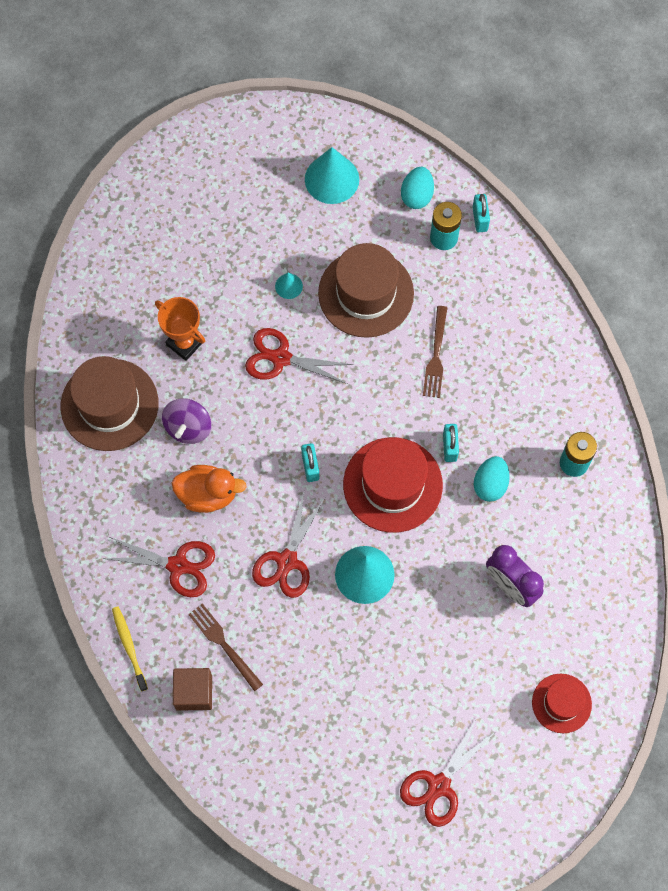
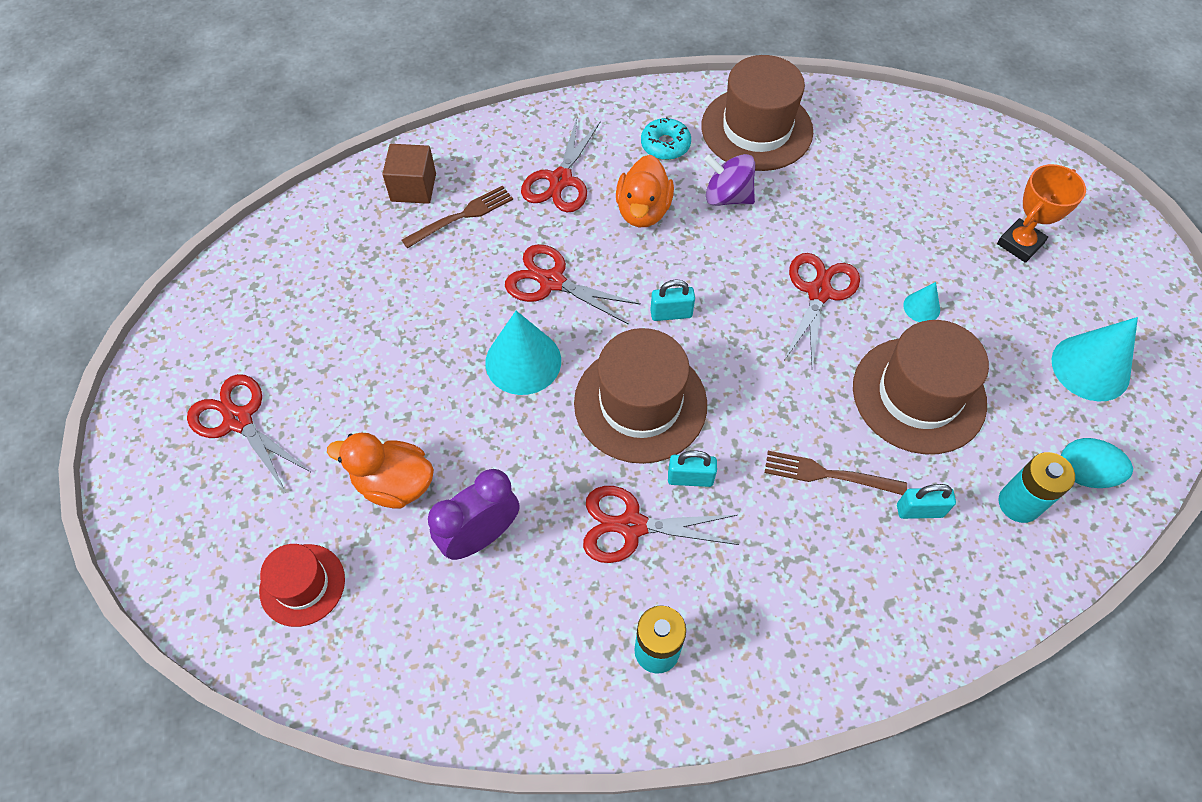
camera: 95 degrees right, 10 degrees down
yellow toothbrush [112,606,148,691] -> none
orange trophy [155,297,205,361] -> orange trophy moved to [997,164,1086,263]
red hat [343,437,443,533] -> brown hat [574,328,707,464]
turquoise padlock [473,194,490,232] -> turquoise padlock moved to [897,484,956,519]
turquoise egg [474,456,510,502] -> red scissors [583,486,739,563]
none -> orange duck [327,433,434,508]
none -> turquoise donut [641,117,691,160]

